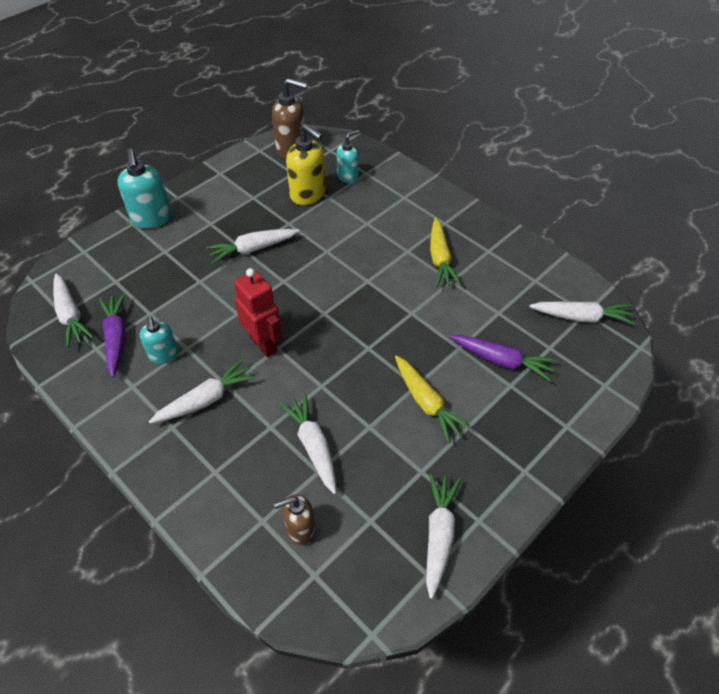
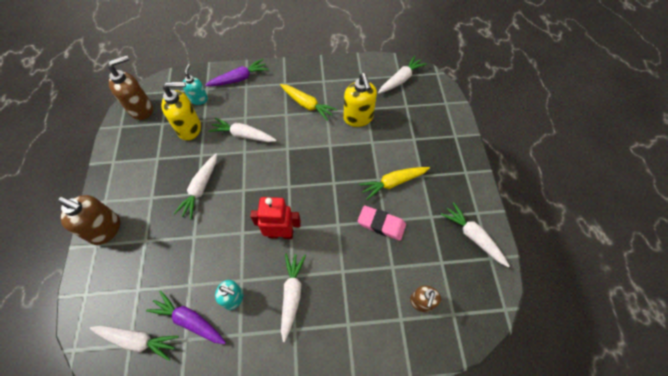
camera: 50 degrees left, 10 degrees up
turquoise soap dispenser [117,149,172,229] -> brown soap dispenser [58,195,120,245]
white carrot [279,393,336,494] -> white carrot moved to [208,118,277,142]
yellow carrot [395,355,472,443] -> yellow carrot turned 150 degrees clockwise [359,167,430,200]
purple carrot [450,335,557,381] -> purple carrot moved to [205,59,269,86]
none -> yellow soap dispenser [343,73,377,127]
none -> pink eraser [358,205,406,241]

